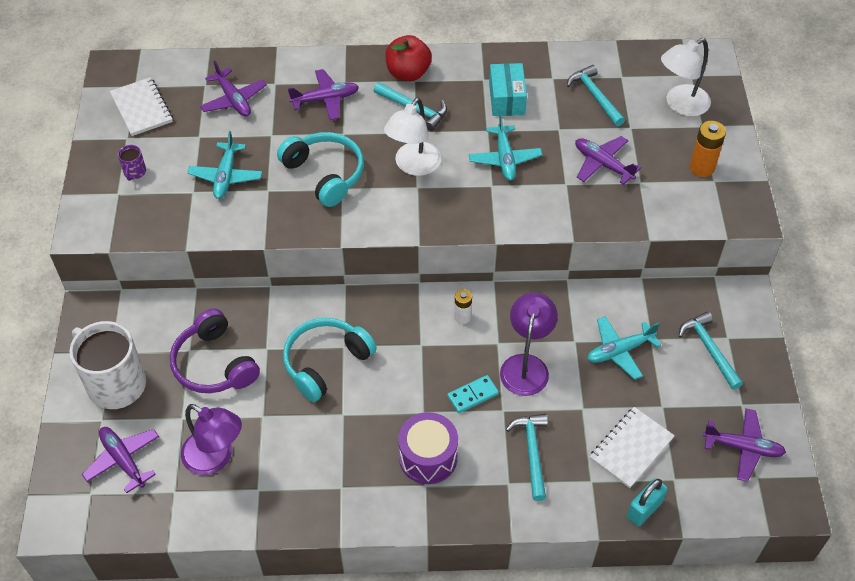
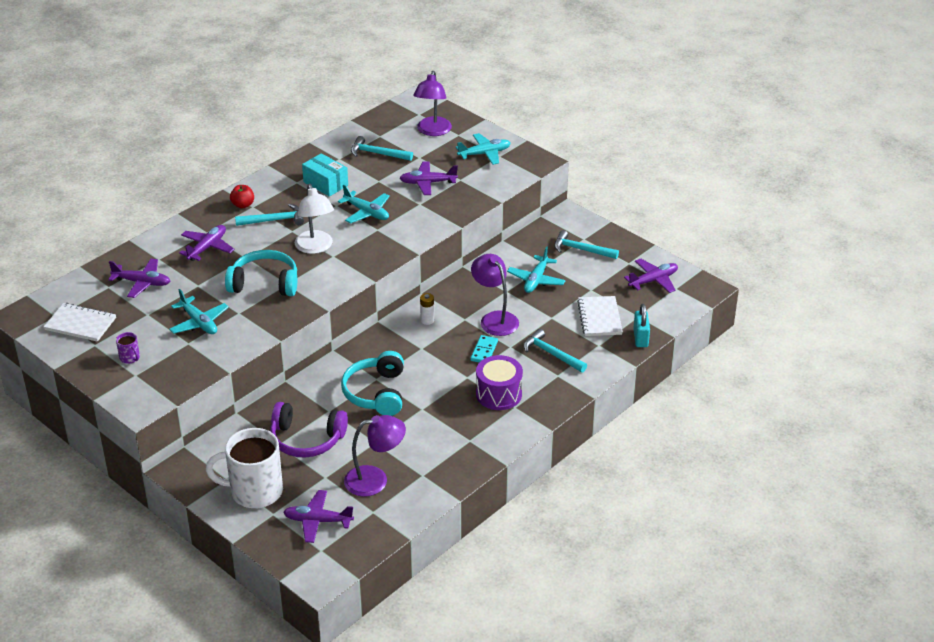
camera: 45 degrees left, 15 degrees down
red apple [385,35,432,81] -> red apple [230,185,254,208], size x0.62
white lamp [661,38,711,117] -> purple lamp [413,71,452,136]
orange battery [689,121,726,177] -> turquoise plane [456,133,511,165]

